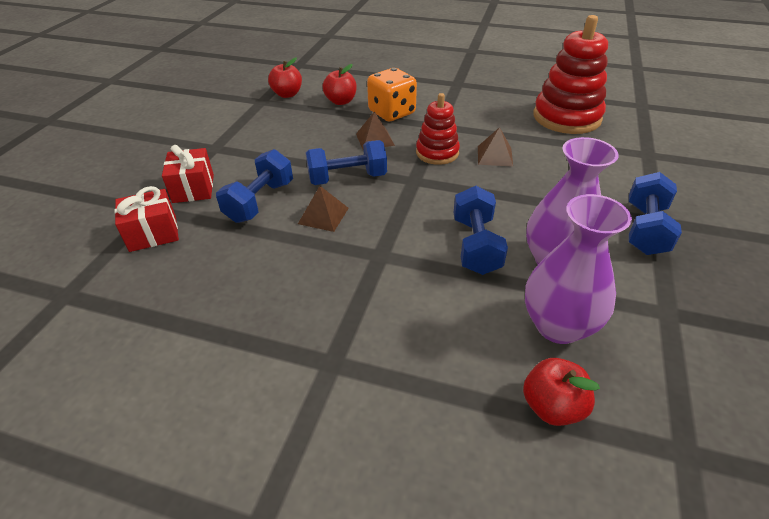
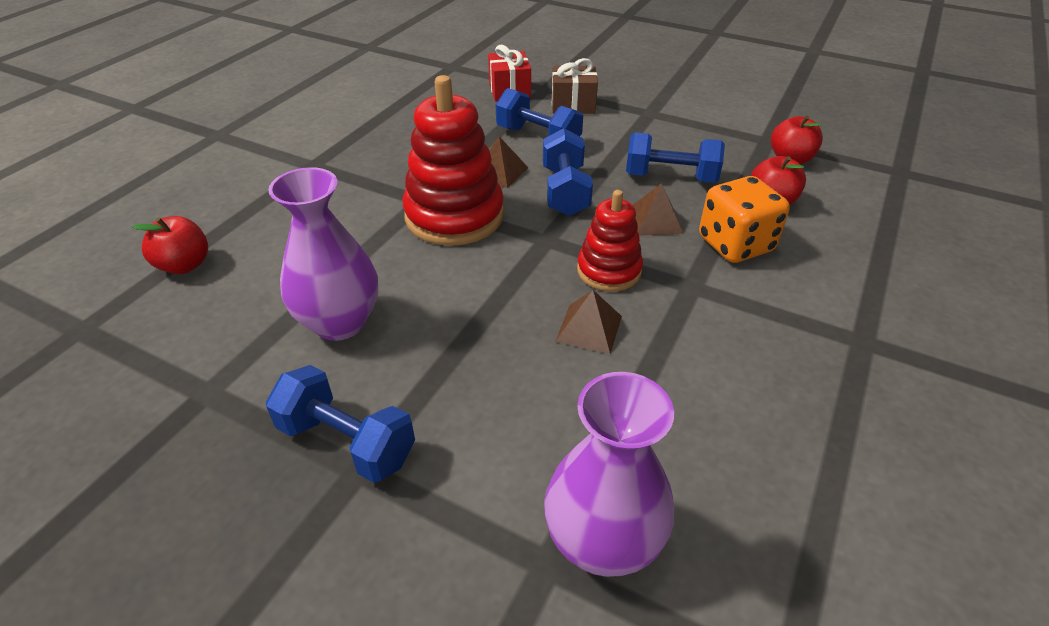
camera: 100 degrees right, 0 degrees up
red gift [162,145,214,203] -> brown gift [552,58,598,114]
blue dumbbell [454,186,508,275] -> blue dumbbell moved to [626,132,725,183]
purple vase [525,194,632,344] -> purple vase moved to [544,372,674,577]
red stacking toy [534,15,608,134] -> red stacking toy moved to [403,75,504,246]

